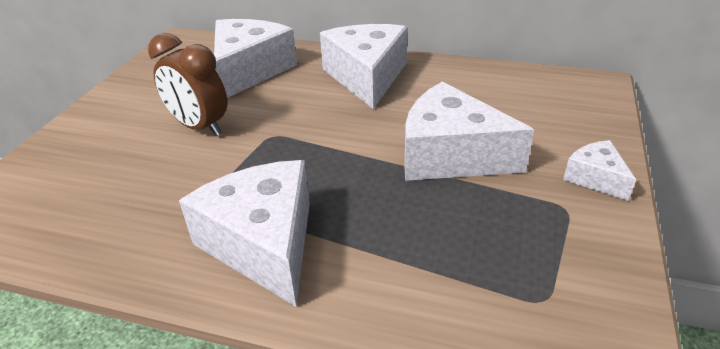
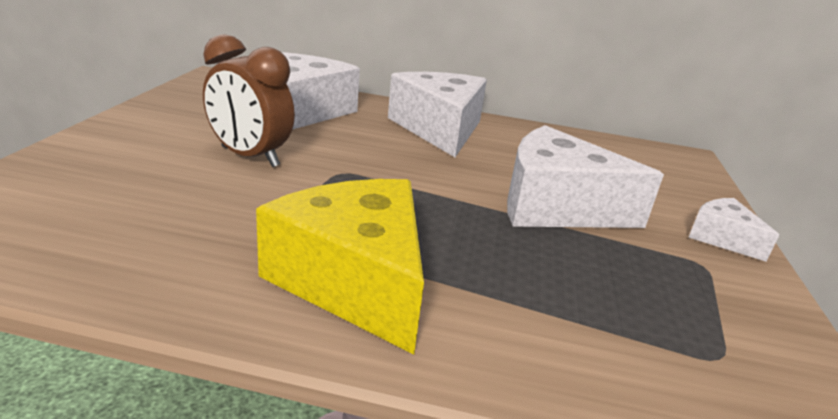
camera: 10 degrees left, 10 degrees down
white cheese [179,160,310,307] -> yellow cheese [256,179,424,354]

